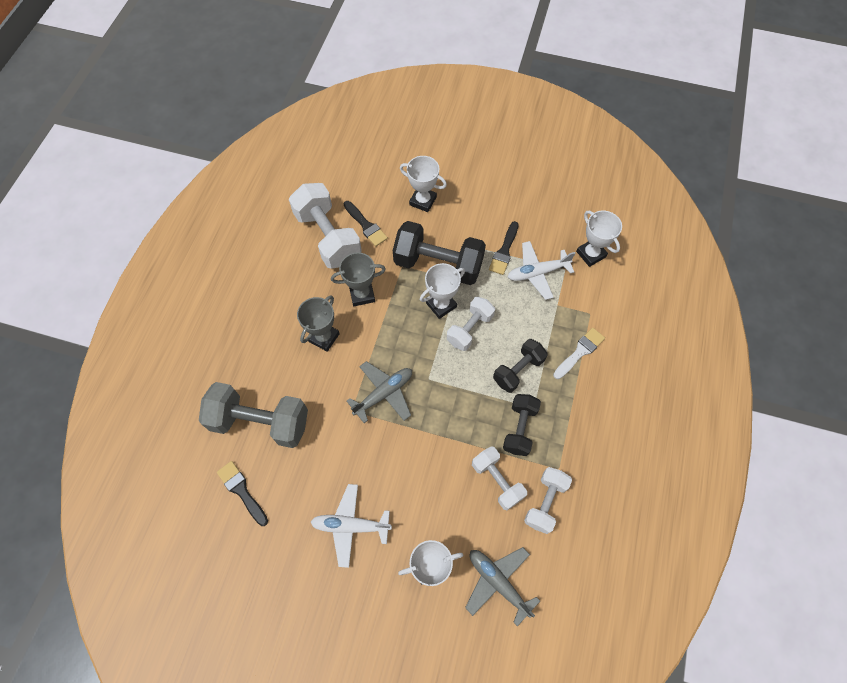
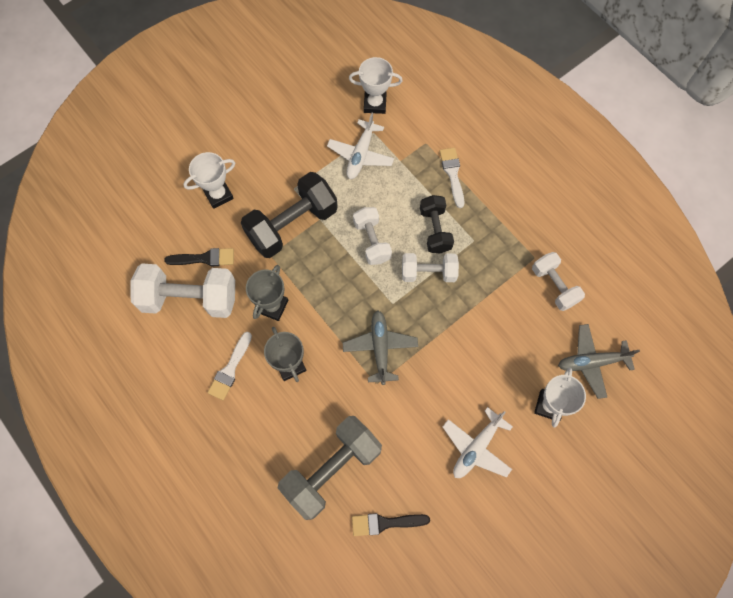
camera: 55 degrees left, 5 degrees up
white trophy [420,263,465,319] -> none
white dumbbell [472,446,527,510] -> white dumbbell moved to [402,253,459,282]
black brush [489,221,519,275] -> none
black dumbbell [503,394,541,456] -> none
none -> white brush [208,332,252,400]

